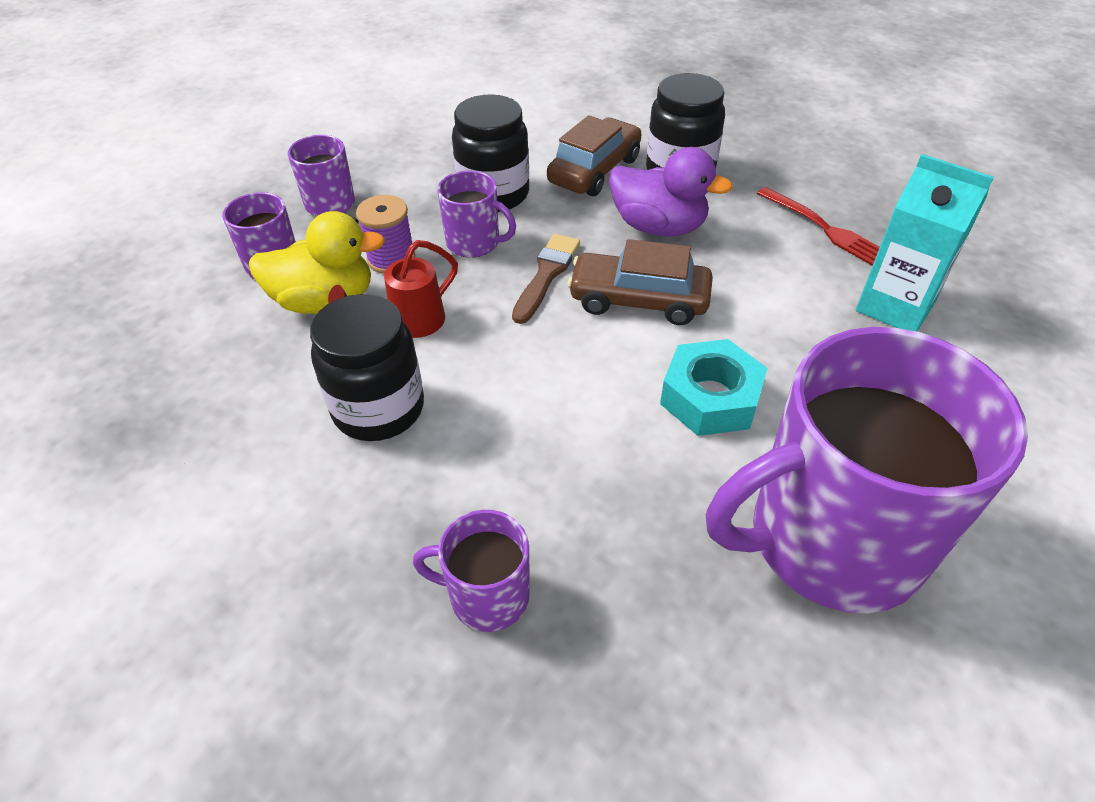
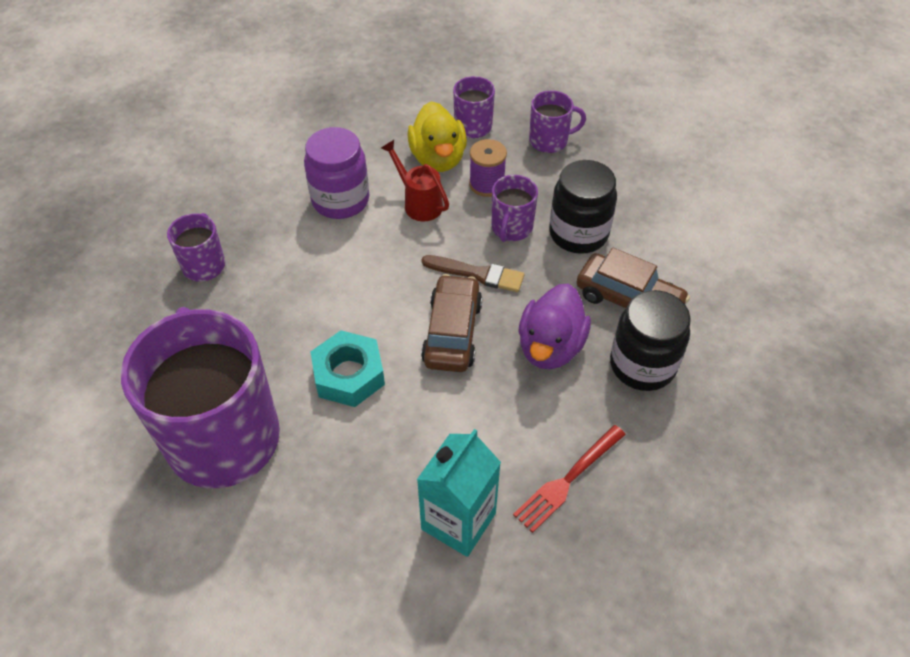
camera: 85 degrees right, 5 degrees up
black jar [310,294,424,441] -> purple jar [304,127,369,219]

